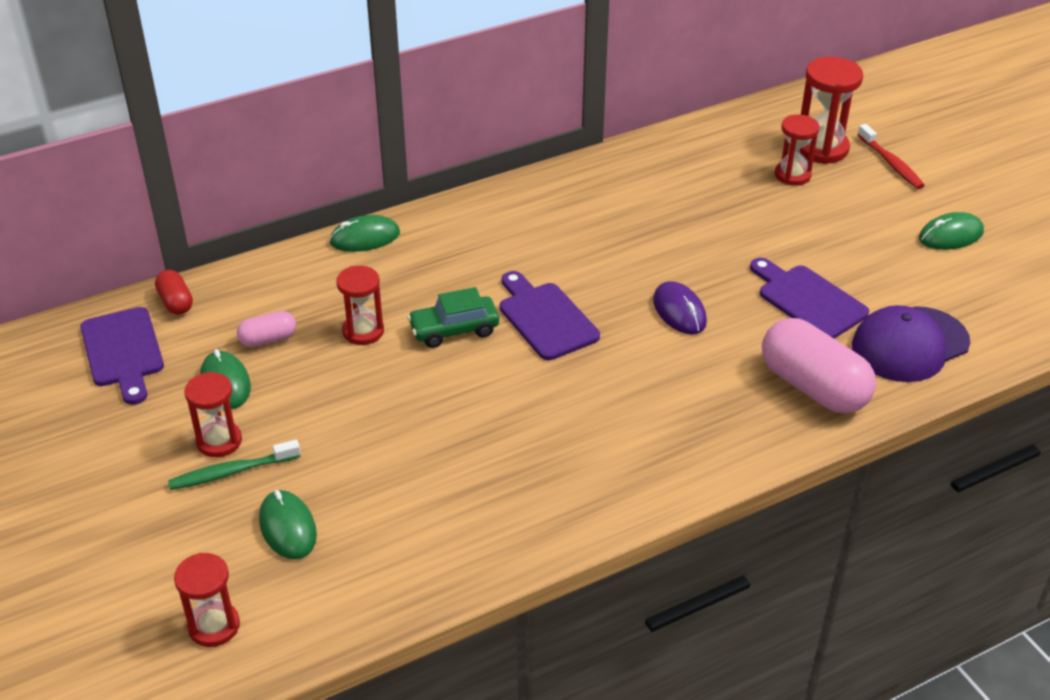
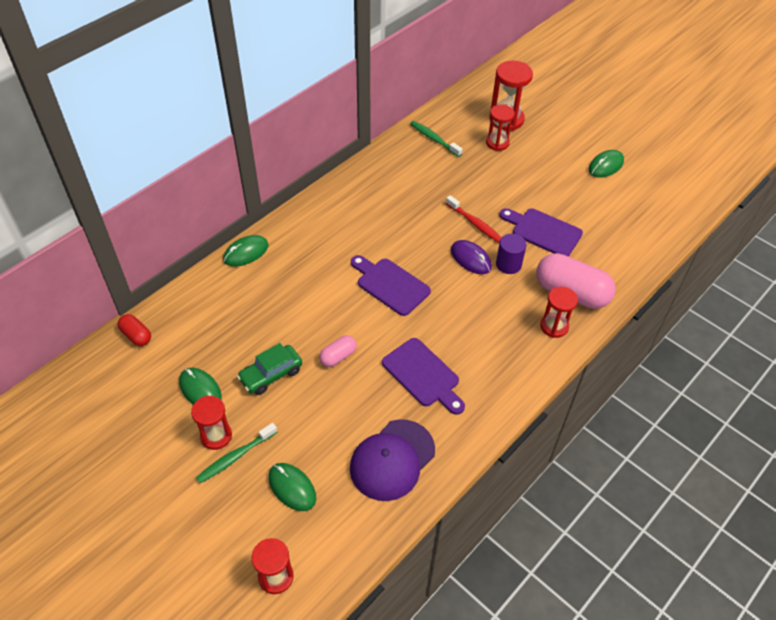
camera: 20 degrees left, 10 degrees up
purple cutting board [80,307,164,405] -> purple cutting board moved to [382,338,465,415]
pink capsule [237,311,296,347] -> pink capsule moved to [319,335,357,367]
red hourglass [336,266,384,345] -> red hourglass moved to [540,286,578,338]
green car [407,287,499,348] -> green car moved to [237,343,302,395]
purple cap [852,305,970,382] -> purple cap moved to [350,419,435,501]
red toothbrush [857,124,925,189] -> red toothbrush moved to [446,195,502,243]
none -> green toothbrush [410,121,463,157]
none -> purple cylinder [496,234,527,274]

